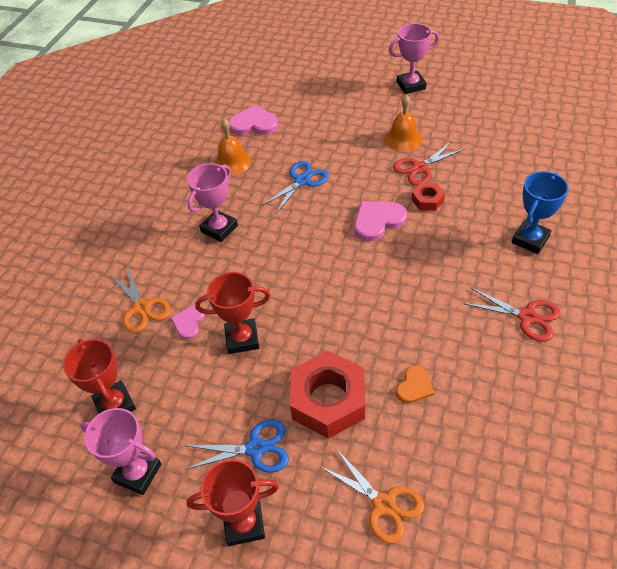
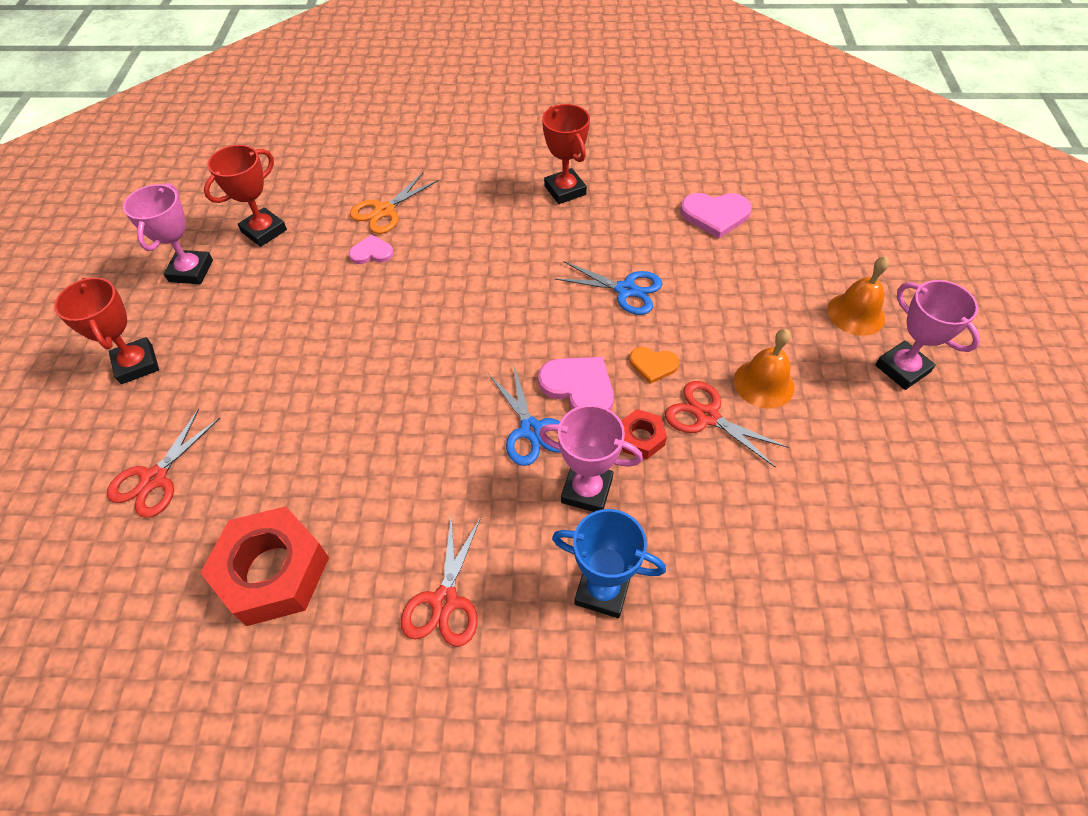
camera: 70 degrees right, 5 degrees up
blue scissors [185,419,289,473] -> blue scissors moved to [488,364,561,466]
pink trophy [187,163,238,242] -> pink trophy moved to [539,405,643,512]
red trophy [195,272,271,354] -> red trophy moved to [542,104,590,204]
orange bell [214,119,252,175] -> orange bell moved to [827,256,889,336]
pink heart [229,105,279,135] -> pink heart turned 105 degrees clockwise [680,193,752,238]
red nut [290,351,365,439] -> red nut moved to [200,506,329,626]
orange scissors [319,448,425,544] -> red scissors [107,409,220,518]
orange heart [396,365,434,403] -> orange heart moved to [629,347,679,384]

